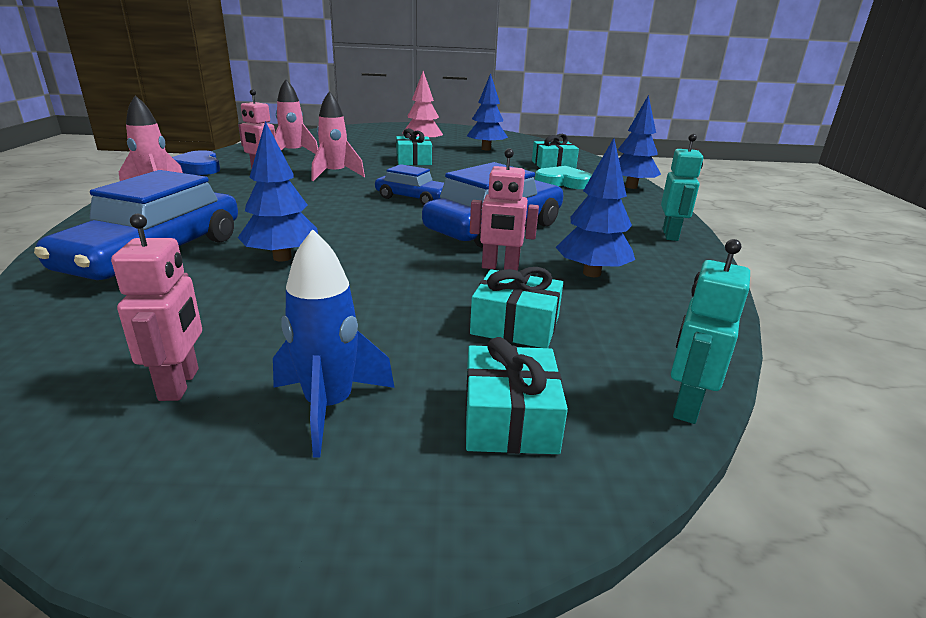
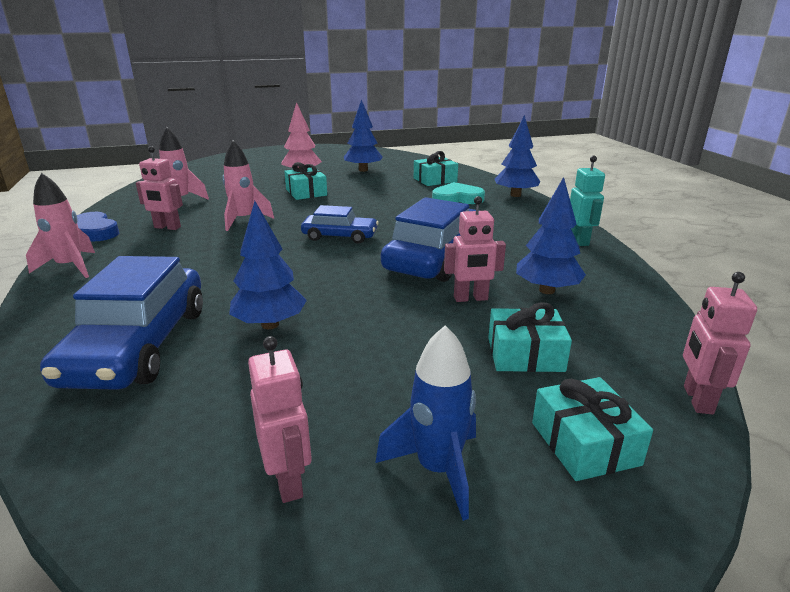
camera: 15 degrees left, 0 degrees up
turquoise robot [671,239,750,424] -> pink robot [683,272,757,415]

